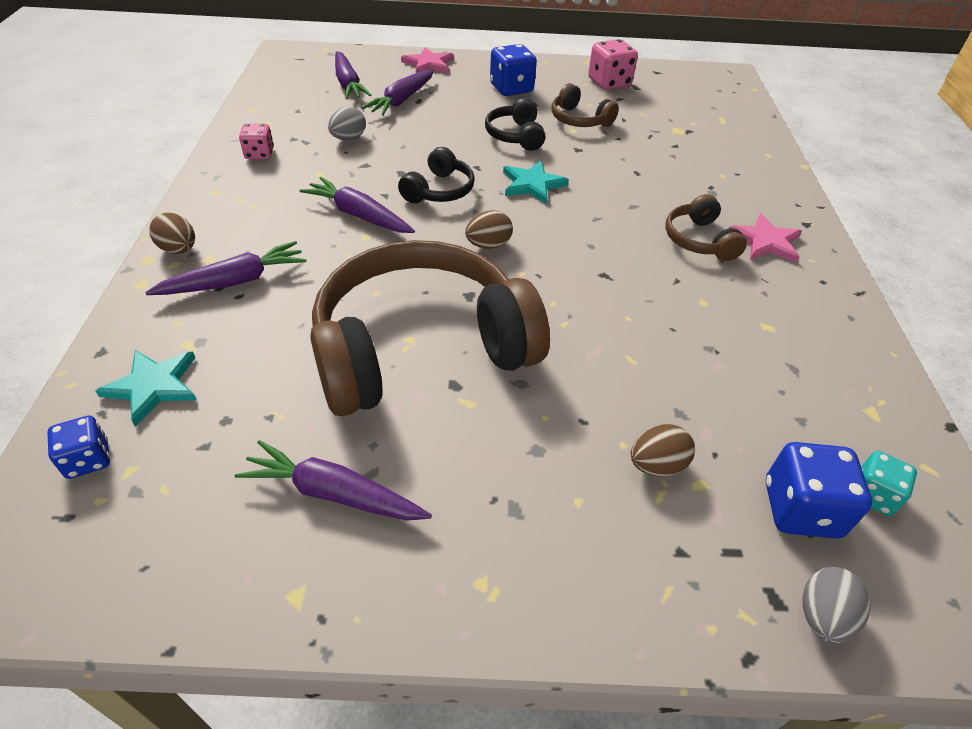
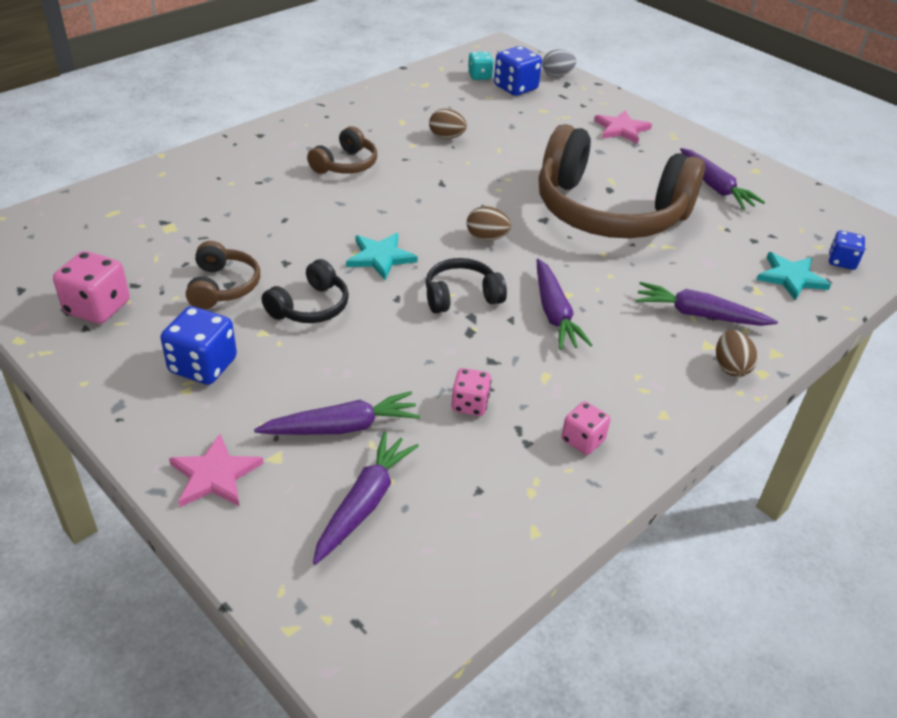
camera: 135 degrees left, 5 degrees down
grey egg [328,107,366,140] -> pink dice [451,368,491,416]
brown egg [631,424,695,476] -> brown egg moved to [429,109,467,139]
pink star [729,213,802,263] -> pink star moved to [594,110,652,144]

